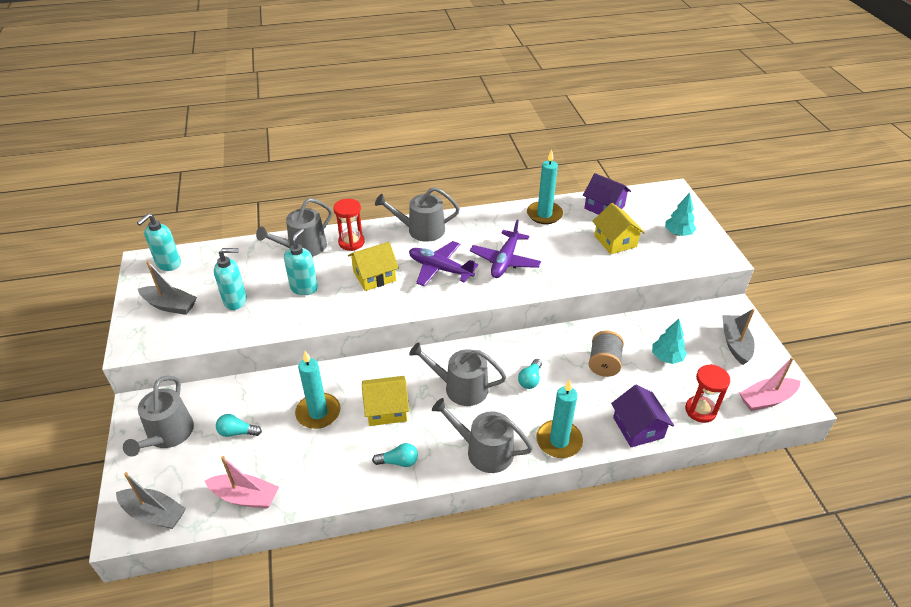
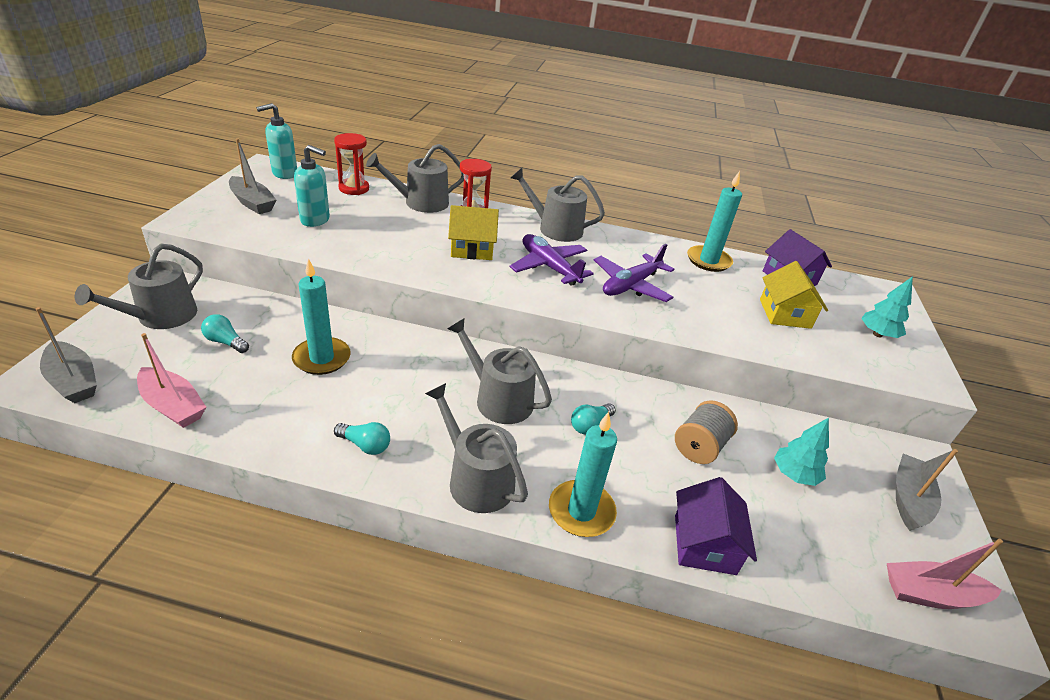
camera: 20 degrees right, 5 degrees down
turquoise soap dispenser [284,228,318,295] -> none
yellow house [362,376,409,426] -> none
red hourglass [685,364,730,423] -> red hourglass moved to [334,133,369,195]

